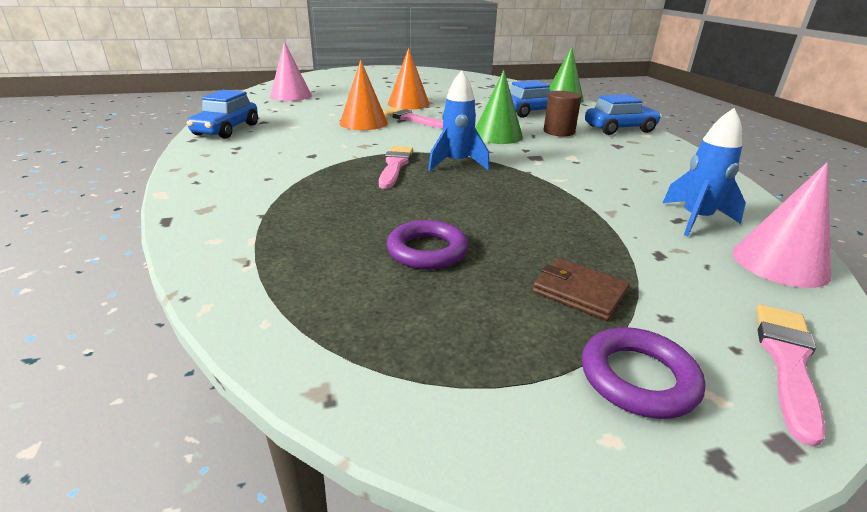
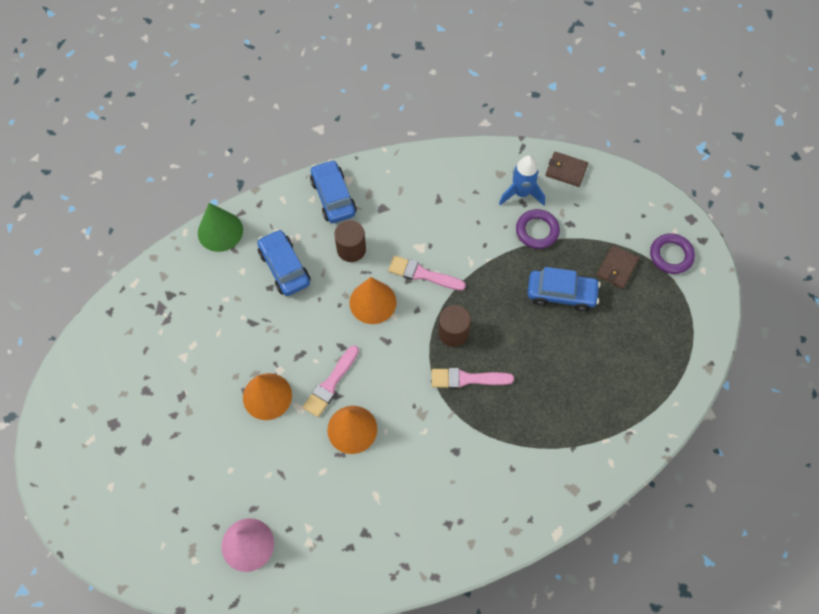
camera: 95 degrees left, 35 degrees up
blue car [187,90,258,139] -> blue car moved to [527,267,600,312]
purple ring [387,220,468,270] -> purple ring moved to [516,209,560,249]
blue rocket [428,70,490,171] -> brown cylinder [438,305,471,347]
green cone [476,70,523,144] -> orange cone [349,277,397,324]
pink cone [732,162,831,288] -> brown wallet [545,152,588,187]
pink brush [756,304,826,447] -> pink brush moved to [388,256,466,291]

